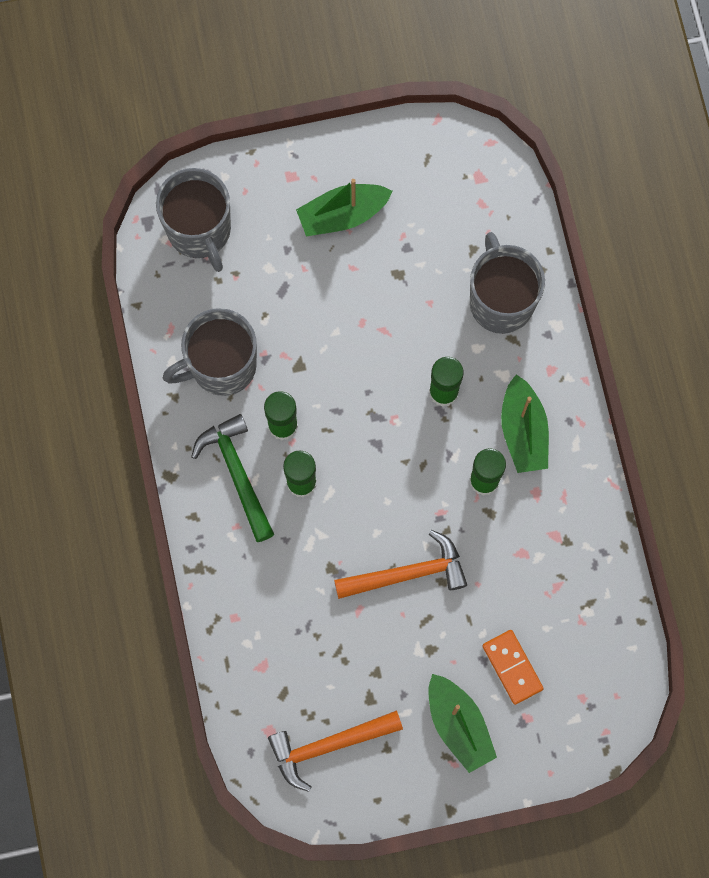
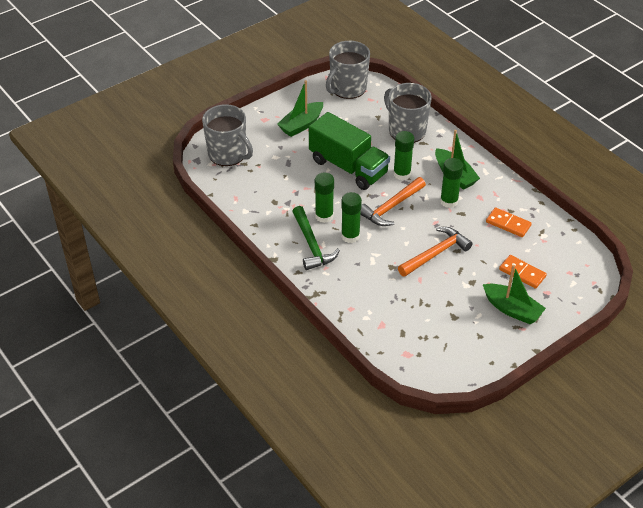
camera: 25 degrees left, 30 degrees down
grey mug [163,308,257,396] -> grey mug moved to [326,41,370,99]
green hammer [191,414,275,542] -> green hammer turned 150 degrees counterclockwise [292,206,340,270]
orange hammer [268,711,403,792] -> orange hammer moved to [360,177,426,226]
none -> green truck [309,112,390,190]
none -> orange domino [486,207,532,237]

